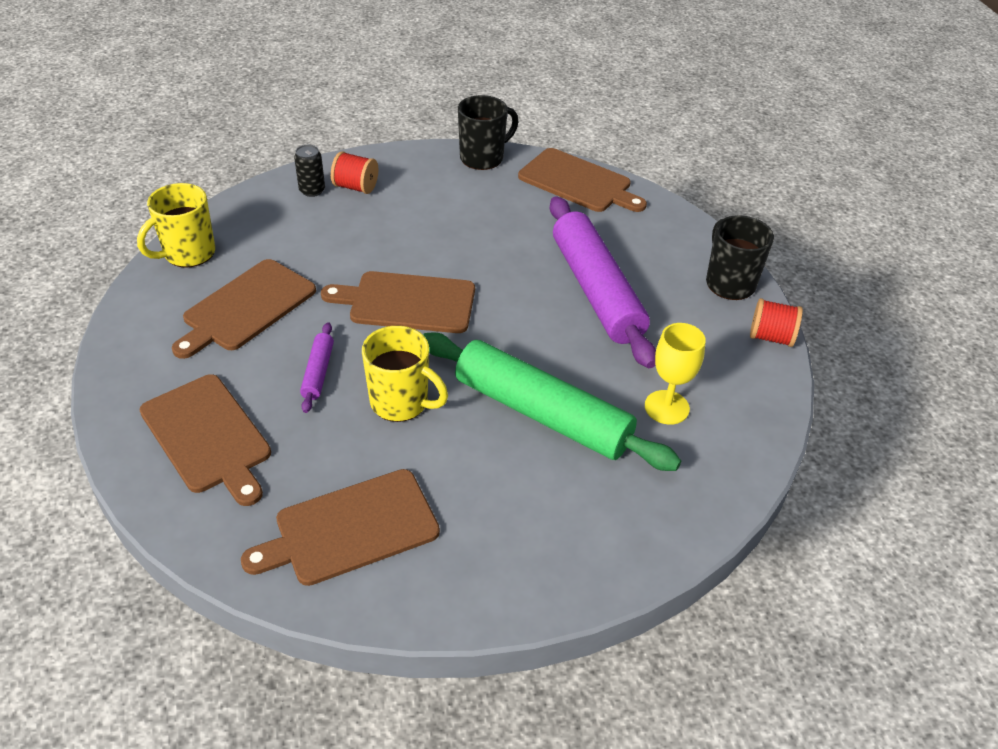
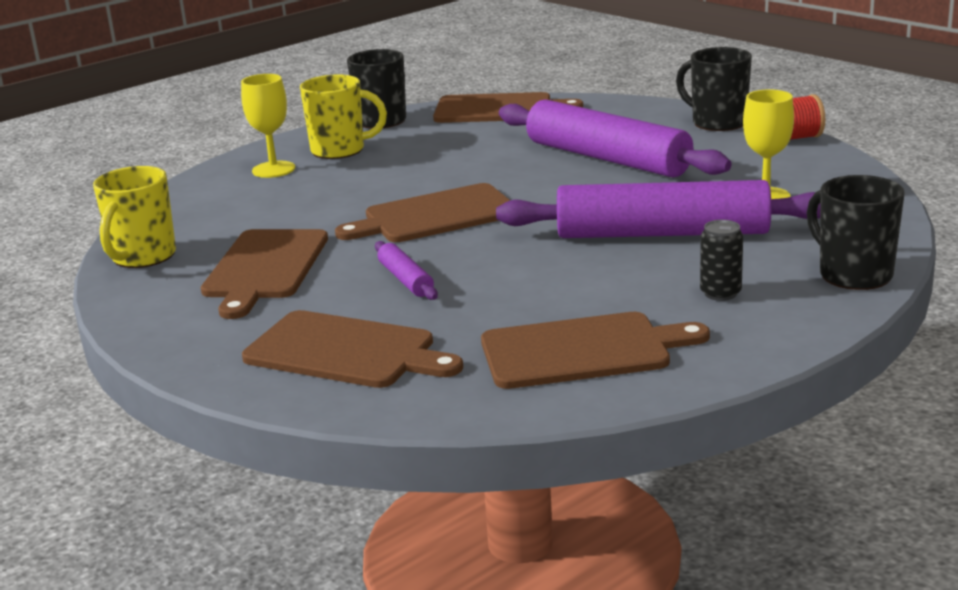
camera: 25 degrees left, 20 degrees down
brown cutting board [241,469,440,586] -> brown cutting board turned 135 degrees counterclockwise [481,312,710,389]
black can [294,145,325,197] -> black can moved to [700,220,743,301]
red spool [331,151,378,194] -> yellow goblet [241,74,295,178]
yellow mug [362,326,448,422] -> yellow mug moved to [300,74,387,159]
green rolling pin [423,333,681,471] -> purple rolling pin [496,180,820,238]
none -> black mug [807,175,905,290]

